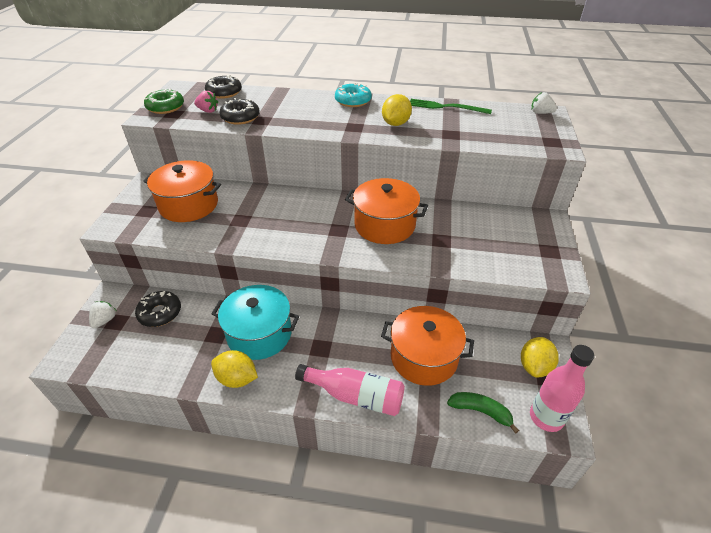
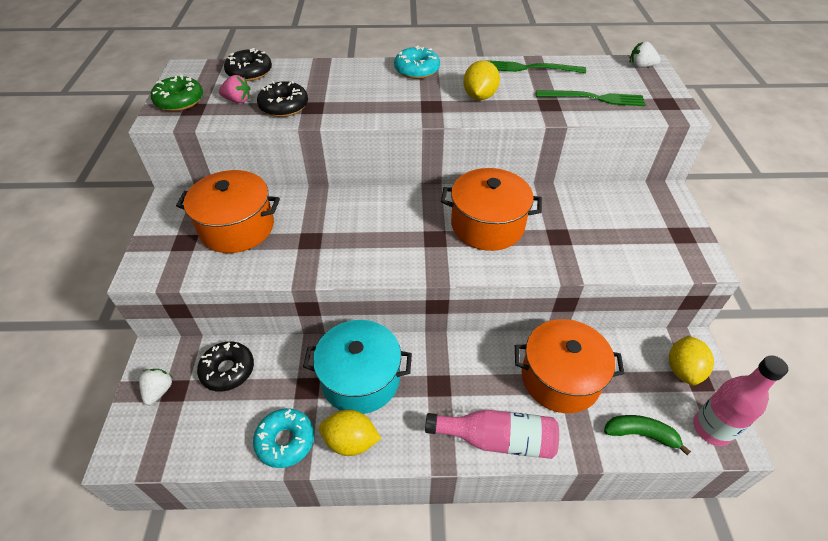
camera: 10 degrees left, 5 degrees up
none -> turquoise donut [253,408,314,468]
none -> green fork [536,90,646,106]

